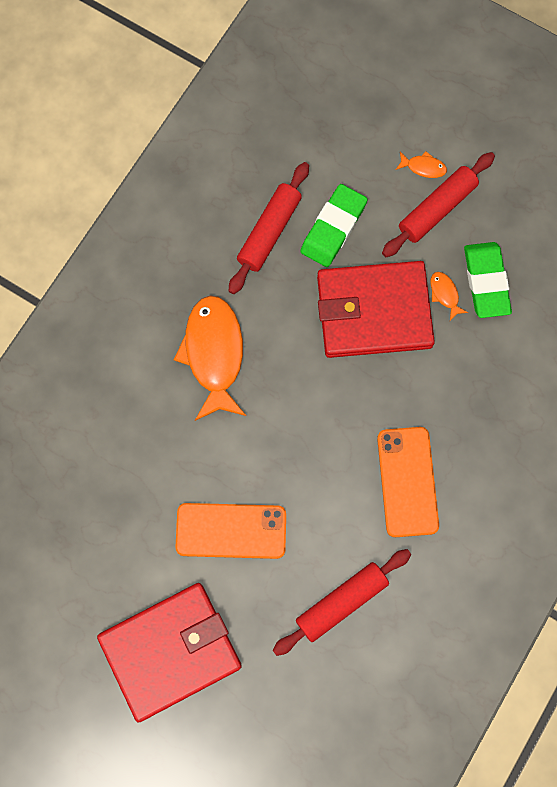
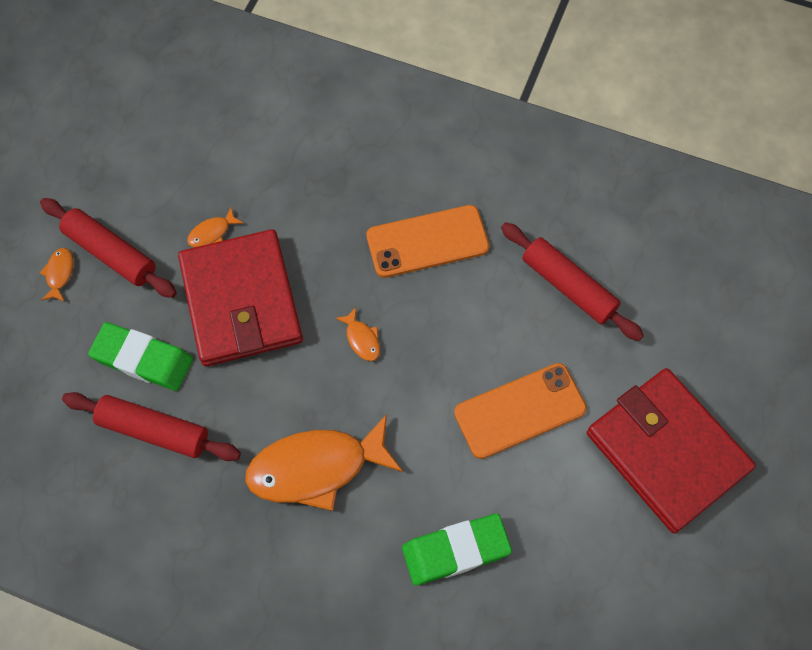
camera: 100 degrees left, 10 degrees down
orange phone [176,503,286,559] -> orange phone turned 75 degrees clockwise [454,363,587,459]
green eraser [464,242,512,318] -> green eraser moved to [402,513,512,586]
none -> orange fish [335,307,380,361]

